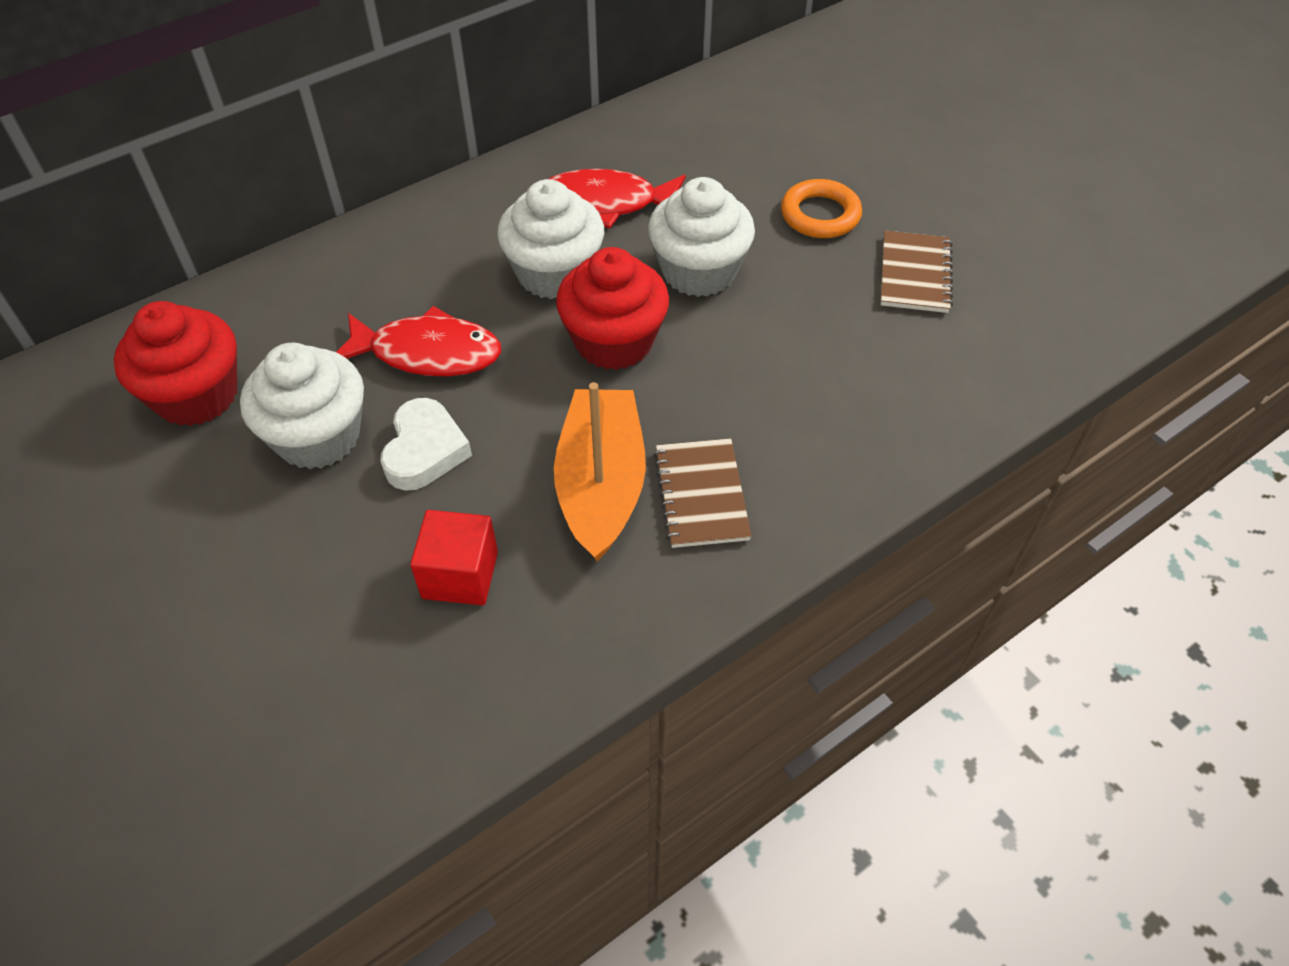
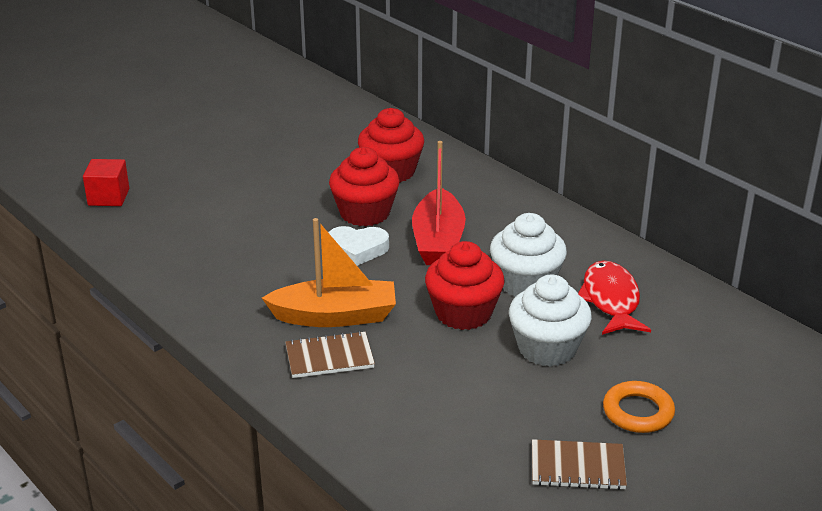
camera: 85 degrees right, 20 degrees down
white cupcake [240,343,364,469] -> red cupcake [329,147,400,226]
red fish [337,306,501,376] -> red boat [412,141,466,265]
red cube [410,510,498,605] -> red cube moved to [83,159,129,206]

